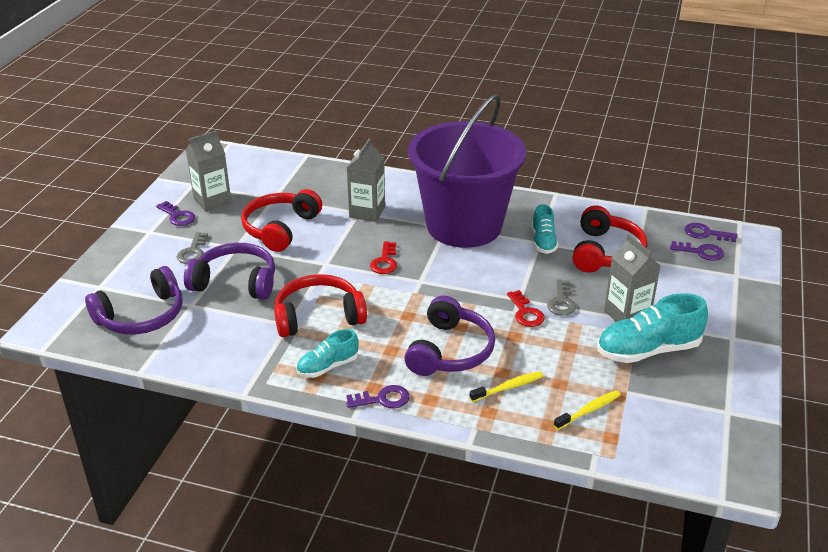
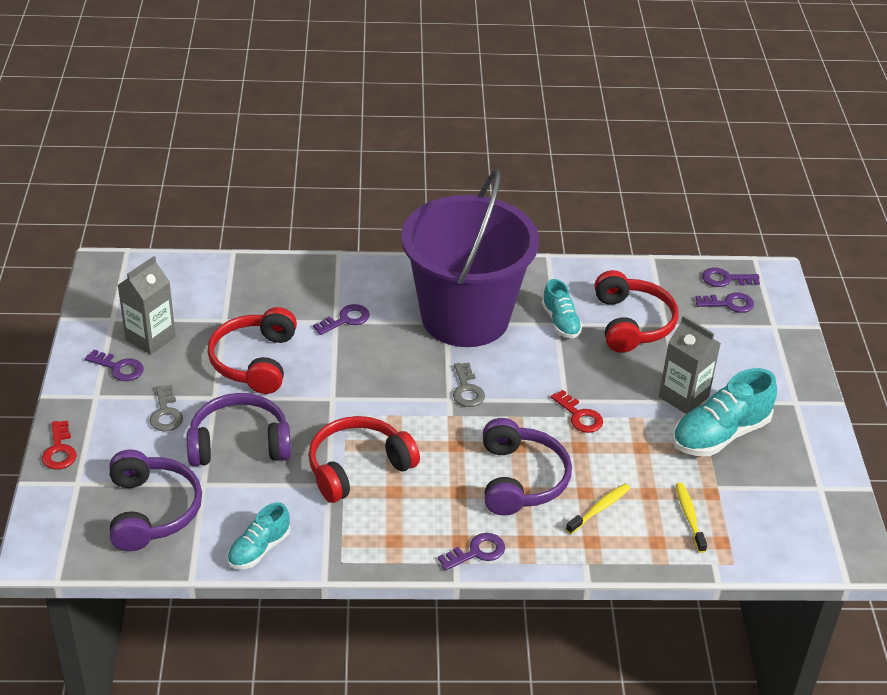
camera: 20 degrees left, 5 degrees up
purple headphones [85,266,183,335] -> purple headphones turned 45 degrees counterclockwise [110,450,202,551]
turquoise shoe [296,329,359,378] -> turquoise shoe moved to [227,502,290,569]
grey carton [346,138,385,222] -> purple key [313,304,370,335]
red key [370,241,397,274] -> red key moved to [42,420,77,470]
grey key [547,279,576,316] -> grey key moved to [453,362,485,407]
yellow toothbrush [554,390,621,430] -> yellow toothbrush turned 45 degrees counterclockwise [676,483,707,553]

